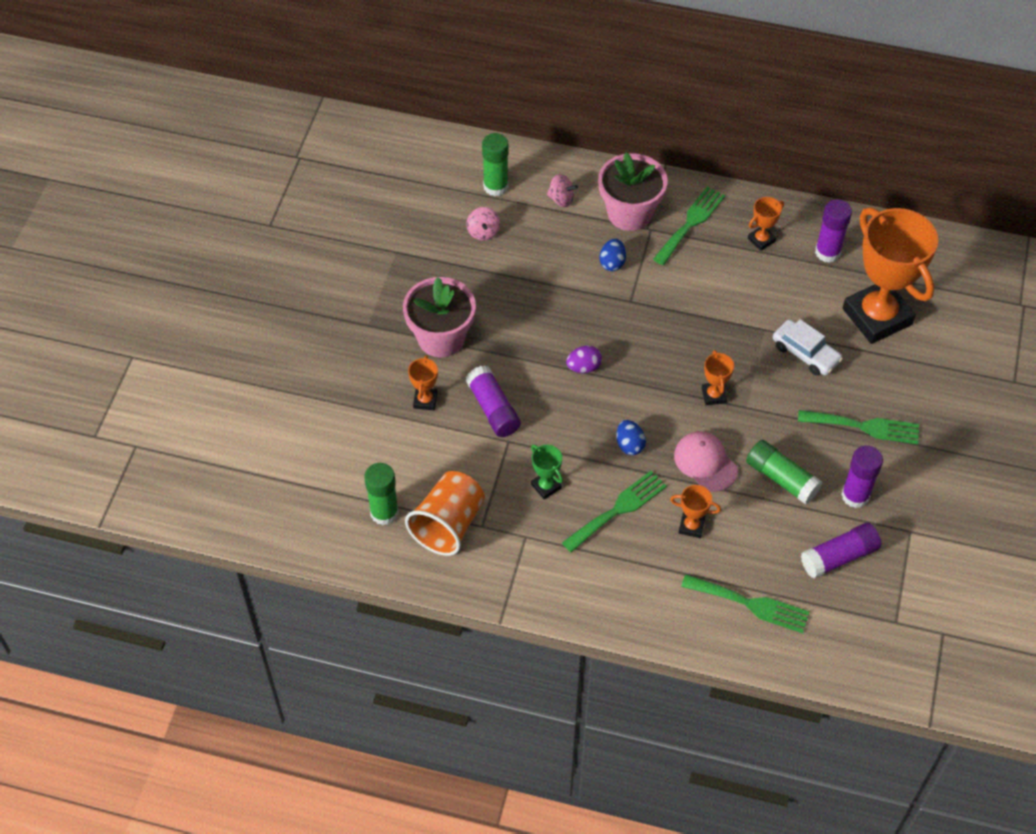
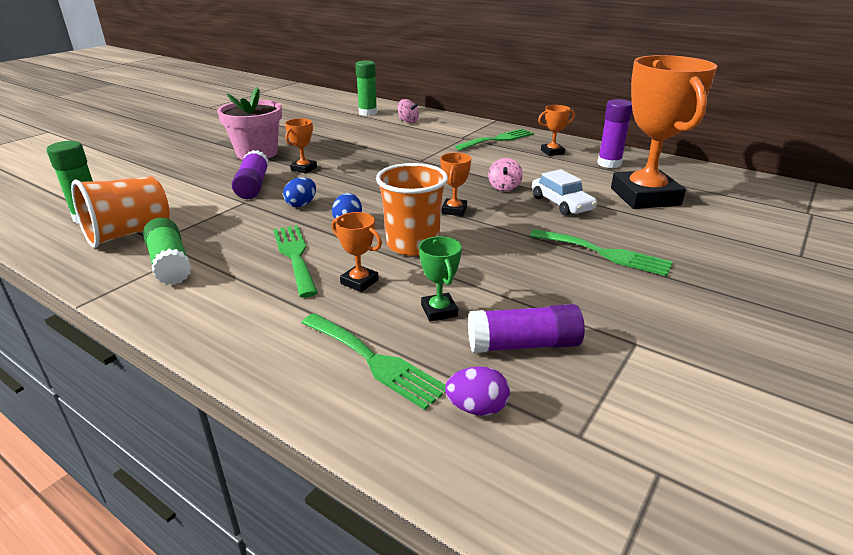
camera: 20 degrees right, 25 degrees down
orange trophy [408,355,438,410] -> orange trophy moved to [285,118,317,173]
pink spinning top [466,207,500,240] -> pink spinning top moved to [488,158,523,191]
green trophy [531,445,563,500] -> green trophy moved to [419,236,462,322]
green fork [562,471,667,553] -> green fork turned 90 degrees counterclockwise [273,225,318,297]
purple egg [566,345,602,373] -> purple egg moved to [445,366,510,416]
pink flower pot [598,152,668,231] -> none
blue egg [600,239,626,271] -> blue egg moved to [283,177,316,207]
pink cap [674,431,738,492] -> orange cup [376,163,448,256]
green glue stick [746,440,823,504] -> green glue stick moved to [143,218,191,285]
purple glue stick [841,445,883,508] -> none

